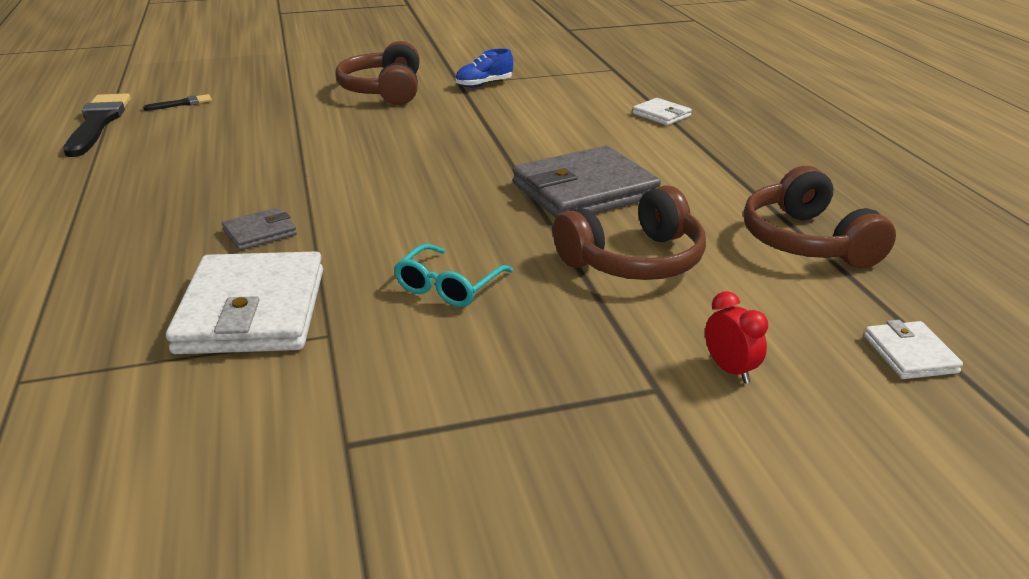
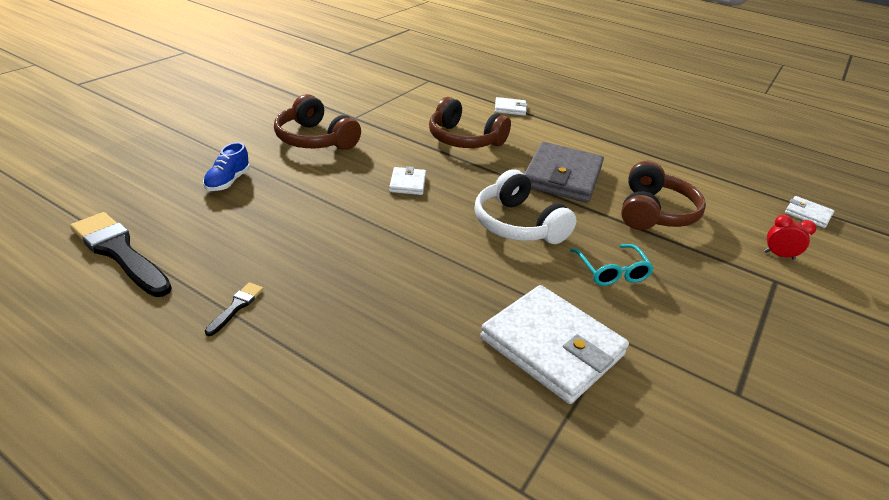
camera: 45 degrees left, 5 degrees up
black brush [143,94,212,111] -> black brush moved to [205,282,264,336]
grey wallet [222,207,297,250] -> none
blue shoe [455,48,513,88] -> blue shoe moved to [203,142,250,191]
brown headphones [743,166,896,268] -> brown headphones moved to [429,97,511,148]
none -> white wallet [389,166,426,195]
none -> white headphones [475,169,577,244]

